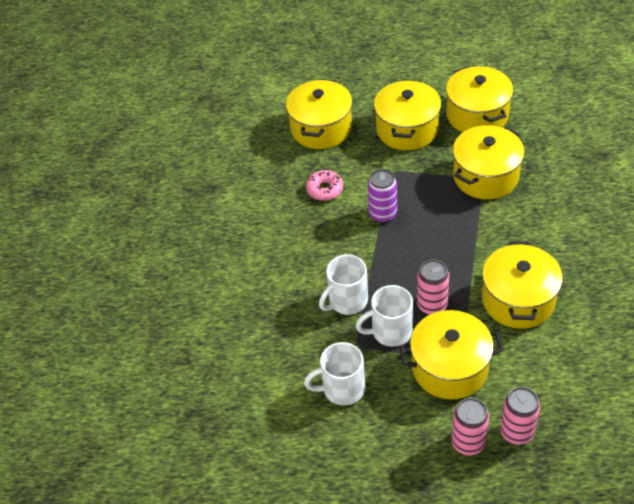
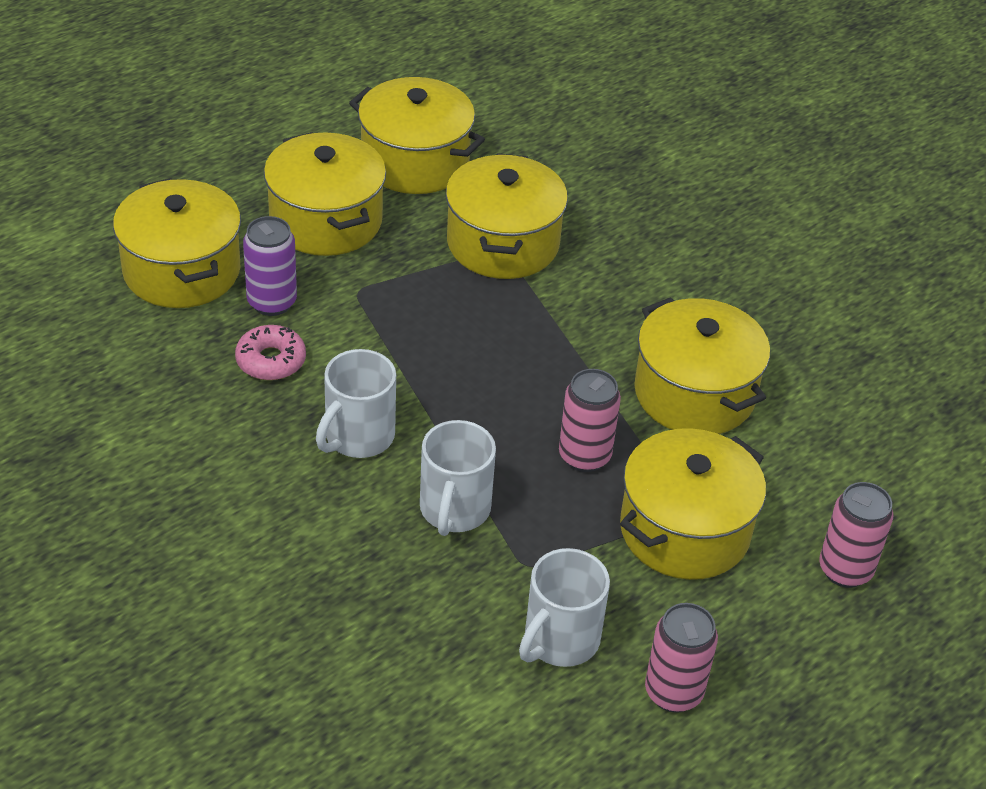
camera: 45 degrees left, 5 degrees down
white mug [356,285,413,347] -> white mug moved to [316,349,396,458]
purple can [368,169,397,223] -> purple can moved to [243,216,297,316]
pink can [452,398,489,455] -> pink can moved to [645,603,718,713]

